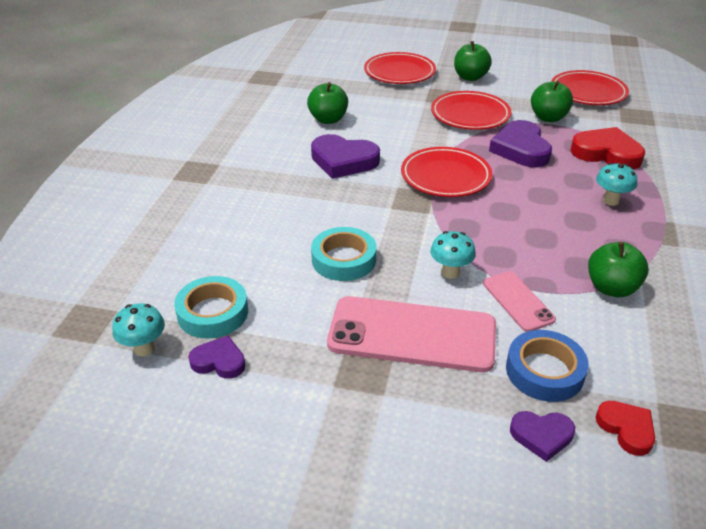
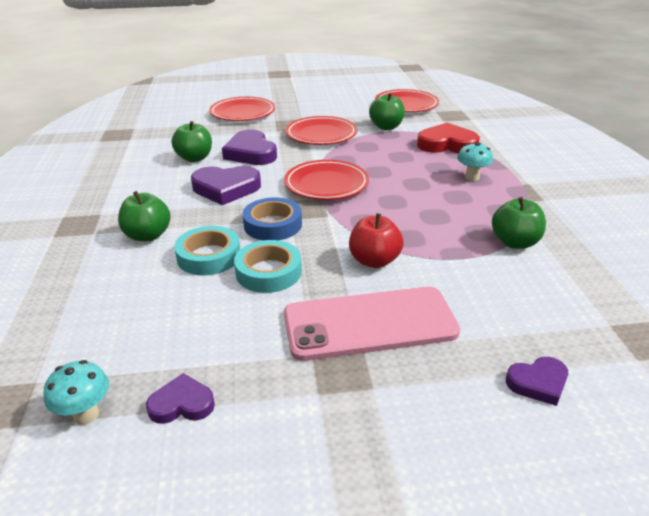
camera: 20 degrees left, 5 degrees down
turquoise tape [174,276,248,339] -> turquoise tape moved to [174,226,240,275]
turquoise mushroom [430,231,476,279] -> red apple [349,213,404,268]
green apple [454,41,492,81] -> green apple moved to [118,191,171,242]
pink phone [483,271,556,332] -> none
purple heart [489,120,552,167] -> purple heart moved to [222,129,277,165]
blue tape [506,330,589,402] -> blue tape moved to [243,197,302,240]
red heart [596,401,655,456] -> none

